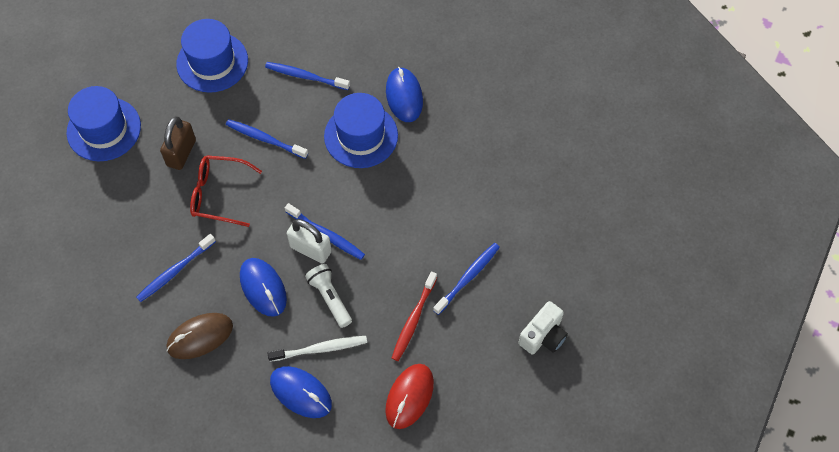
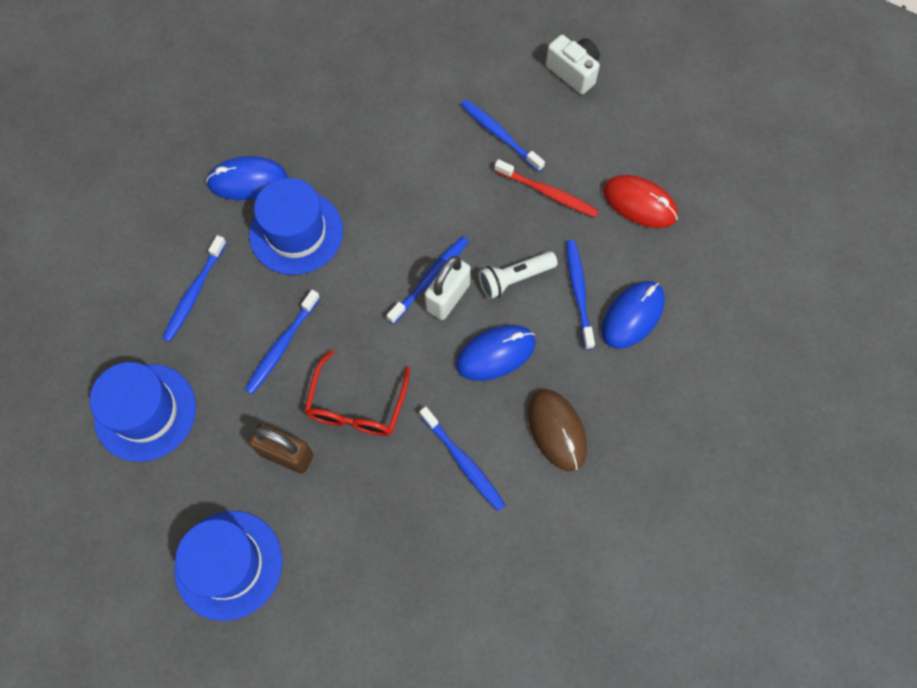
camera: 85 degrees left, 5 degrees up
white toothbrush [267,336,367,362] -> blue toothbrush [566,240,595,350]

